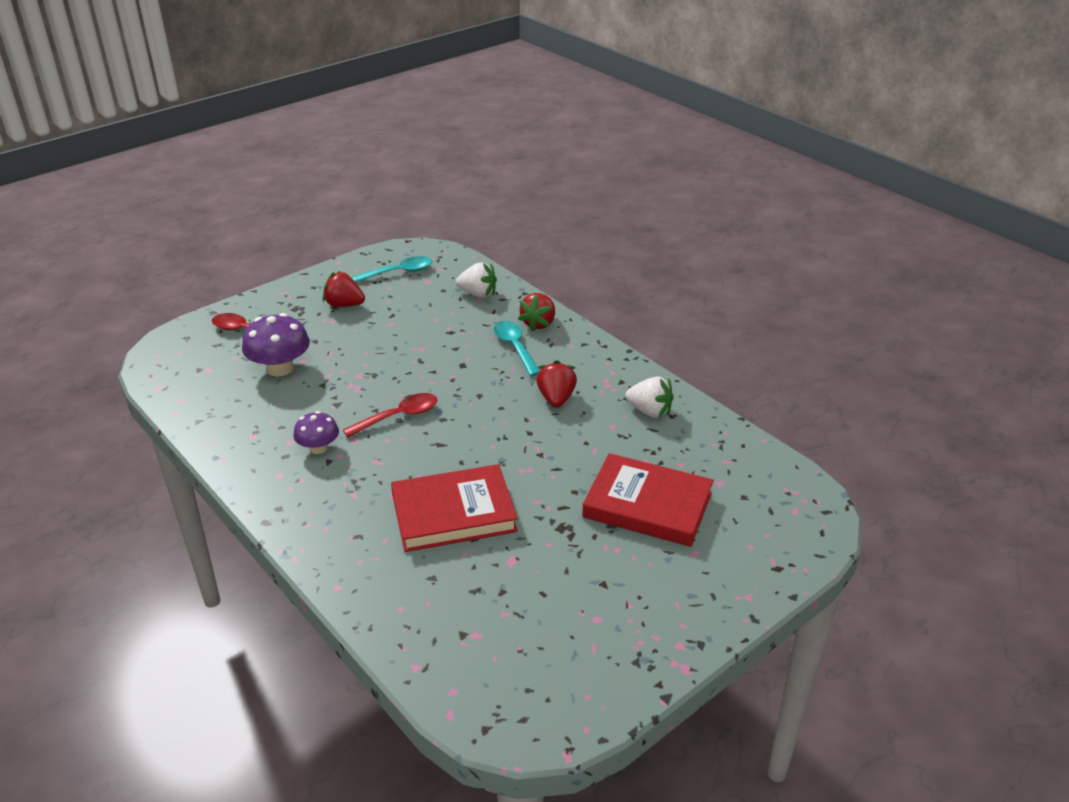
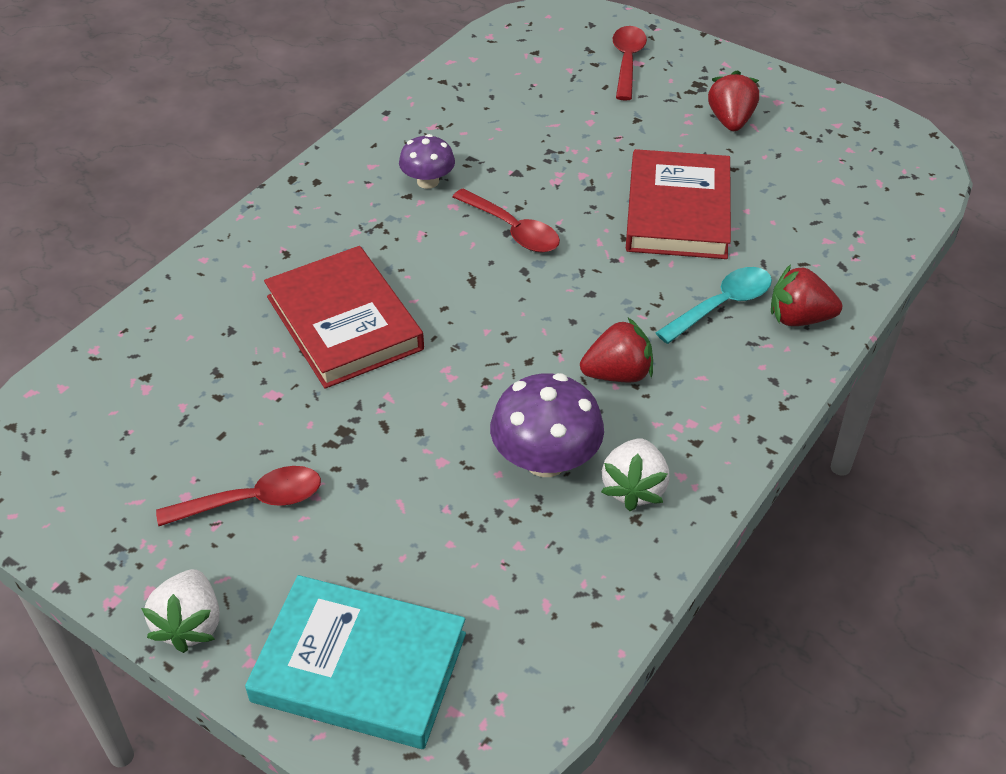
camera: 75 degrees right, 10 degrees up
purple mushroom [242,313,310,377] -> purple mushroom moved to [490,373,604,477]
turquoise spoon [351,256,432,283] -> none
white strawberry [456,262,497,298] -> white strawberry moved to [141,569,220,653]
red book [582,453,714,547] -> red book moved to [626,149,731,259]
none -> red spoon [156,466,321,526]
none -> turquoise book [245,575,466,749]

